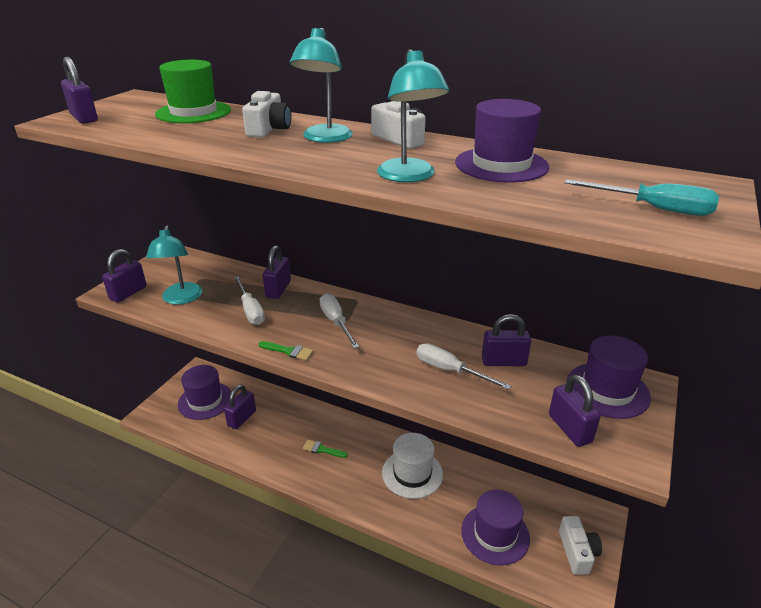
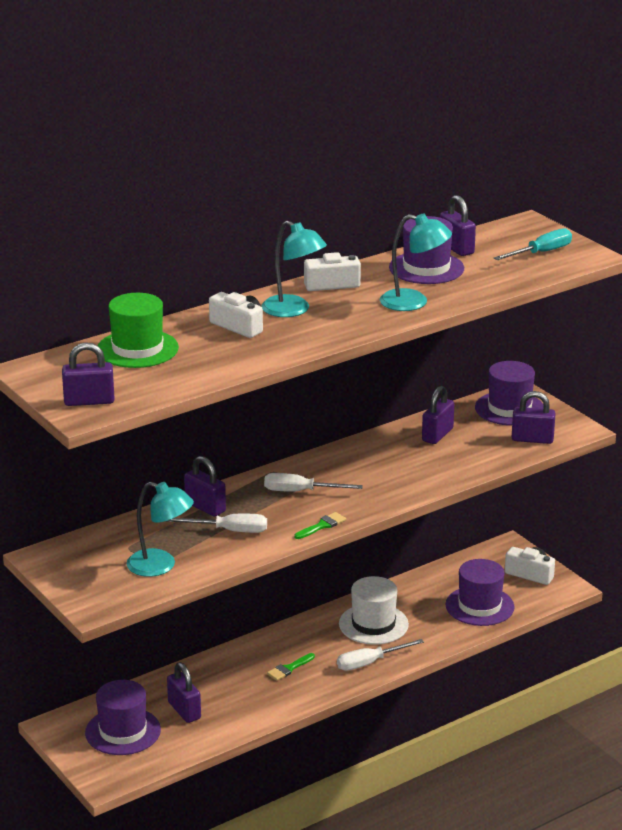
camera: 60 degrees left, 5 degrees down
purple padlock [102,249,147,303] -> purple padlock moved to [440,195,476,256]
white screwdriver [416,343,511,390] -> white screwdriver moved to [337,639,424,671]

